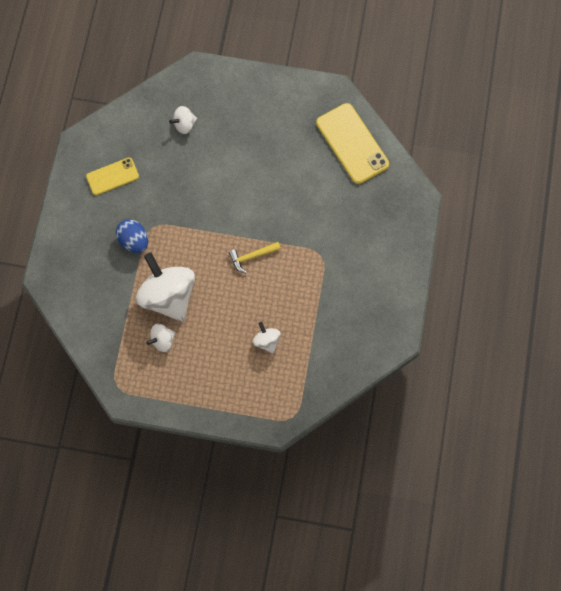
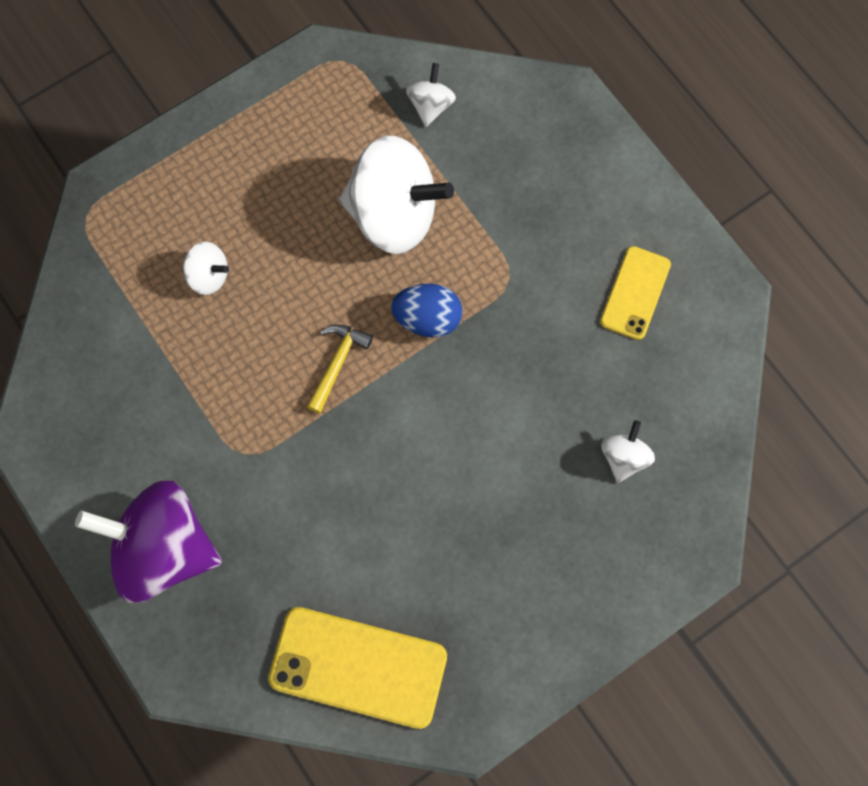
camera: 135 degrees right, 0 degrees up
blue egg [116,219,148,253] -> blue egg moved to [391,284,462,337]
white spinning top [146,324,176,352] -> white spinning top moved to [406,63,456,127]
none -> purple spinning top [75,480,222,603]

